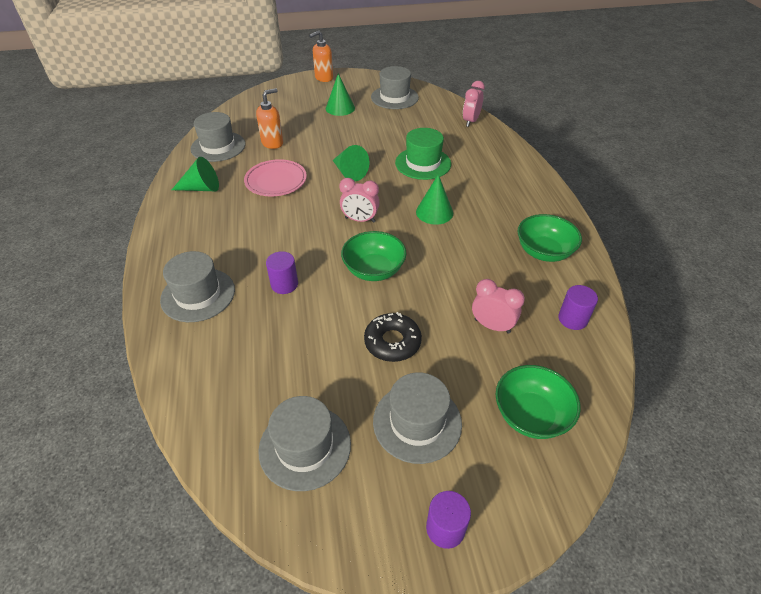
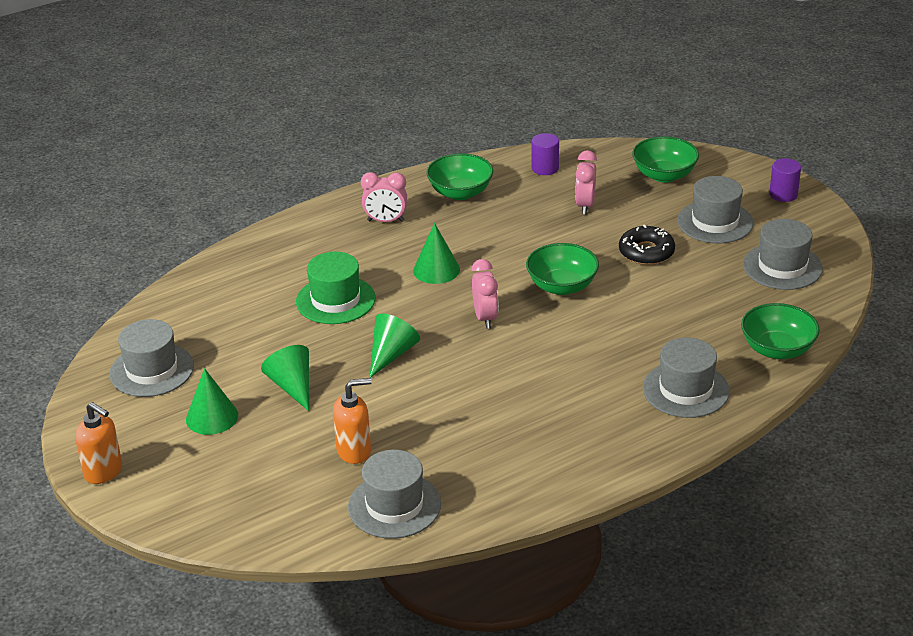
camera: 110 degrees left, 10 degrees down
green cone [172,157,219,191] -> green cone moved to [261,345,309,411]
pink plate [244,159,307,196] -> none
orange soap dispenser [256,88,283,149] -> orange soap dispenser turned 135 degrees clockwise [333,378,372,464]
purple cylinder [266,251,298,294] -> none
pink clock [463,81,485,127] -> pink clock moved to [361,172,407,222]
none -> green bowl [741,303,820,359]

